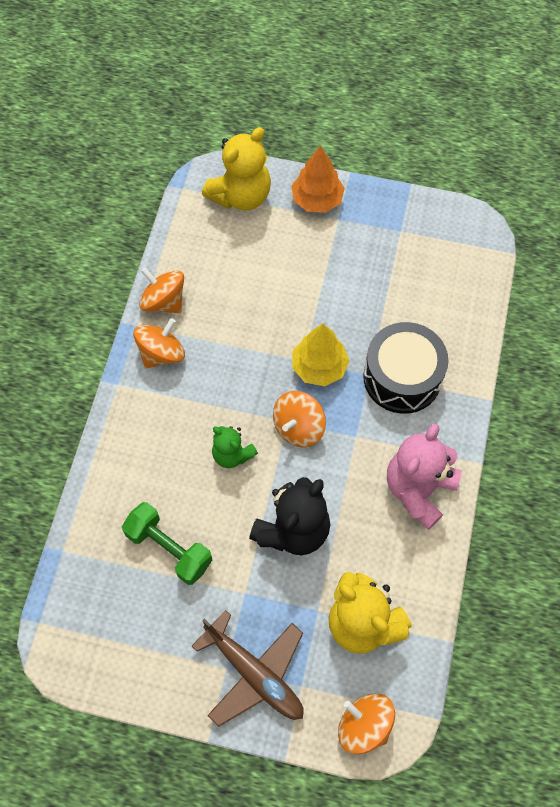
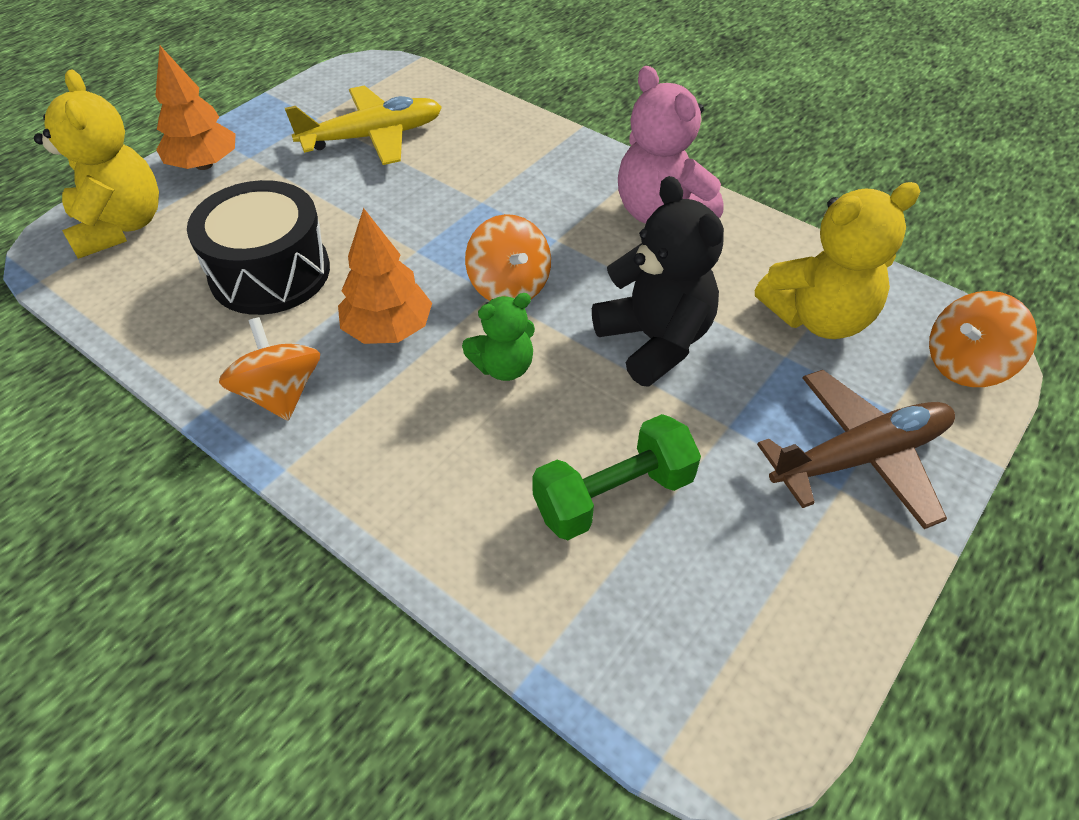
camera: 65 degrees left, 15 degrees down
orange spinning top [139,267,184,313] -> none
yellow tree [292,324,349,386] -> none
black drum [363,322,449,414] -> black drum moved to [187,180,330,315]
none -> yellow plane [285,86,442,165]
none -> orange tree [338,208,432,344]

